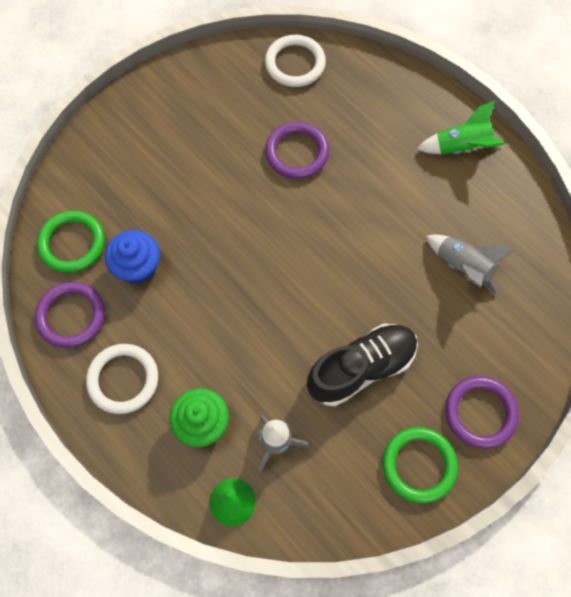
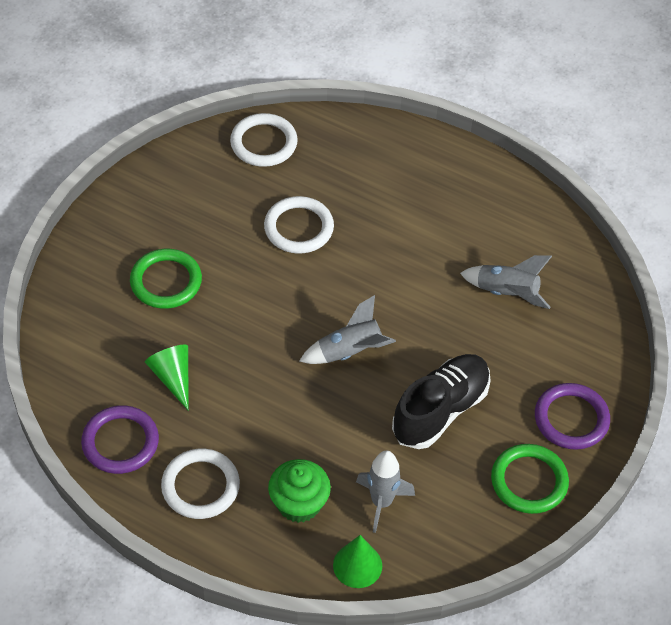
camera: 20 degrees left, 15 degrees down
green ring [37,211,105,273] -> green ring moved to [130,249,202,309]
blue cupcake [105,230,160,284] -> green cone [145,345,189,411]
purple ring [265,122,329,179] -> white ring [264,196,334,254]
green rocket [417,100,505,154] -> none
none -> grey rocket [299,295,396,364]

